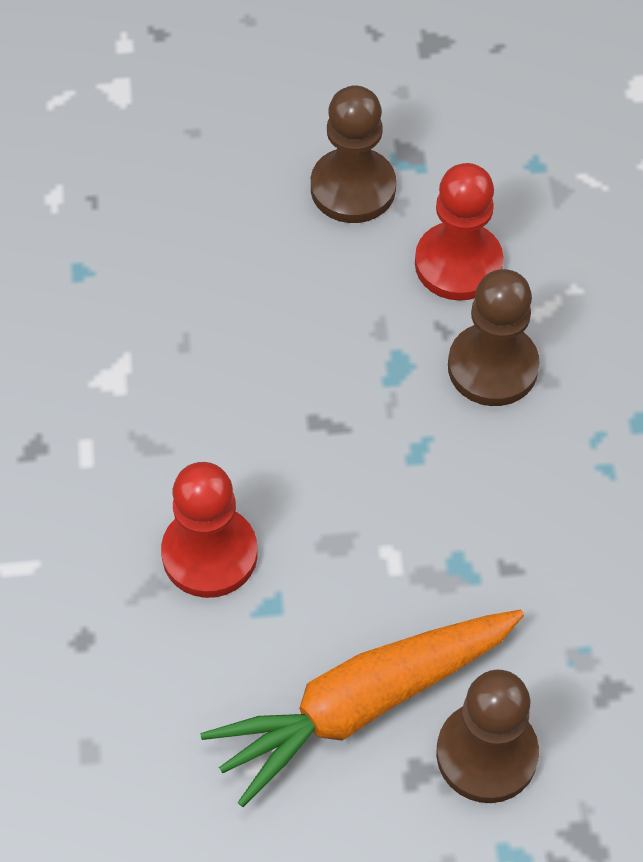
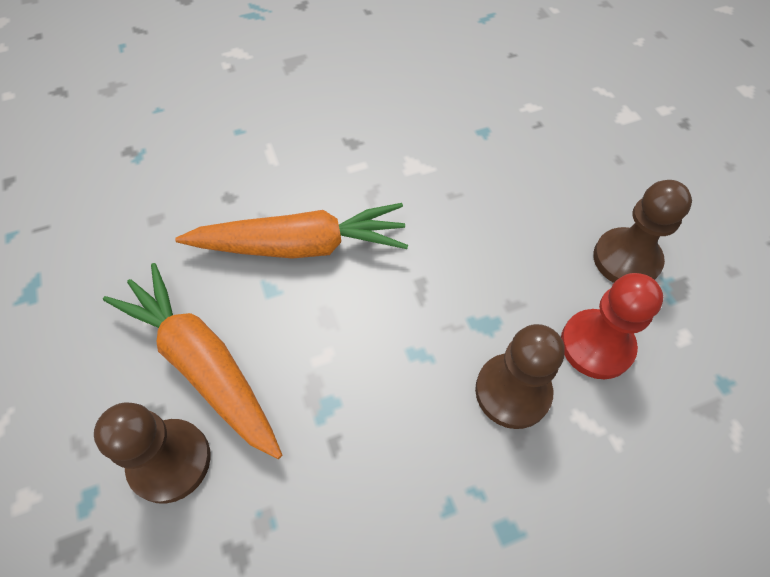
camera: 75 degrees right, 0 degrees up
red pawn [161,462,258,598] -> orange carrot [175,203,408,259]

